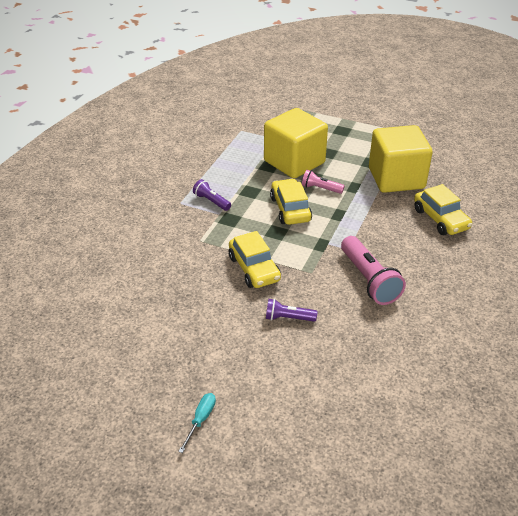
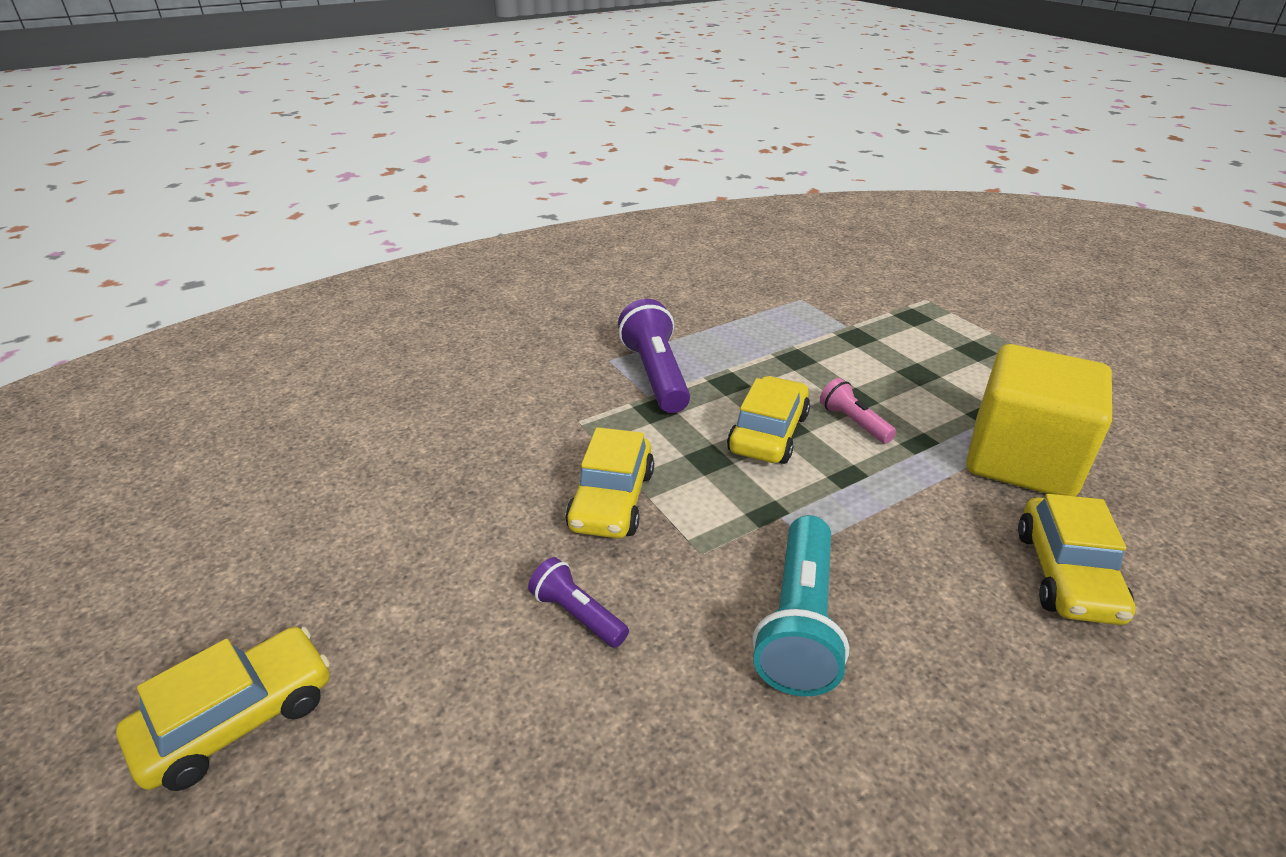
camera: 35 degrees right, 5 degrees down
turquoise screwdriver [178,393,216,453] -> yellow car [116,627,330,791]
purple flashlight [193,179,231,211] -> purple flashlight [618,299,690,413], size x1.81
yellow cube [264,108,328,178] -> none
pink flashlight [341,236,406,305] -> turquoise flashlight [753,515,849,696]

